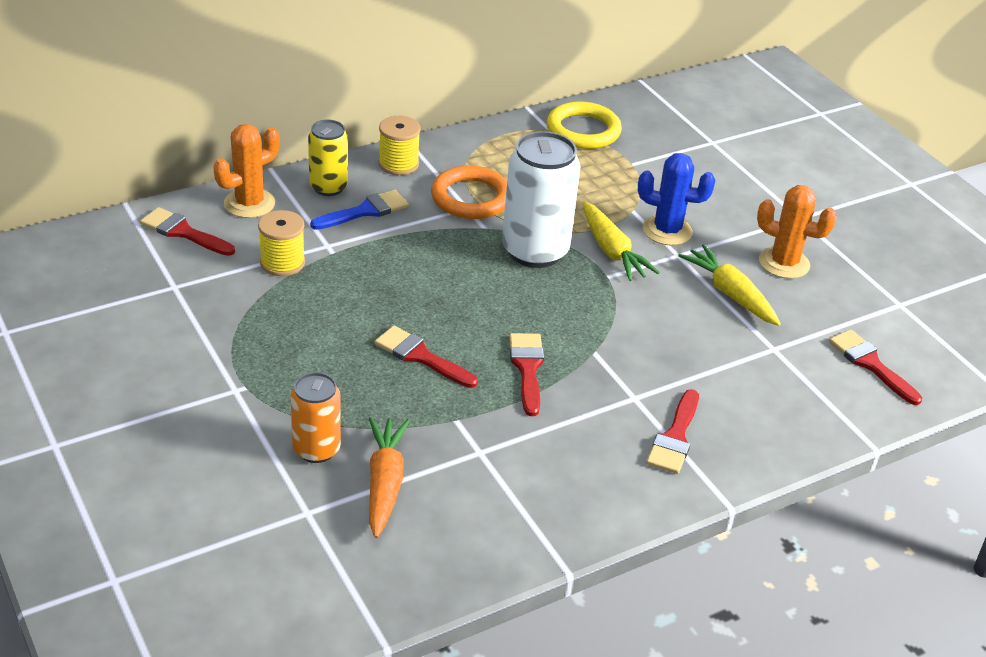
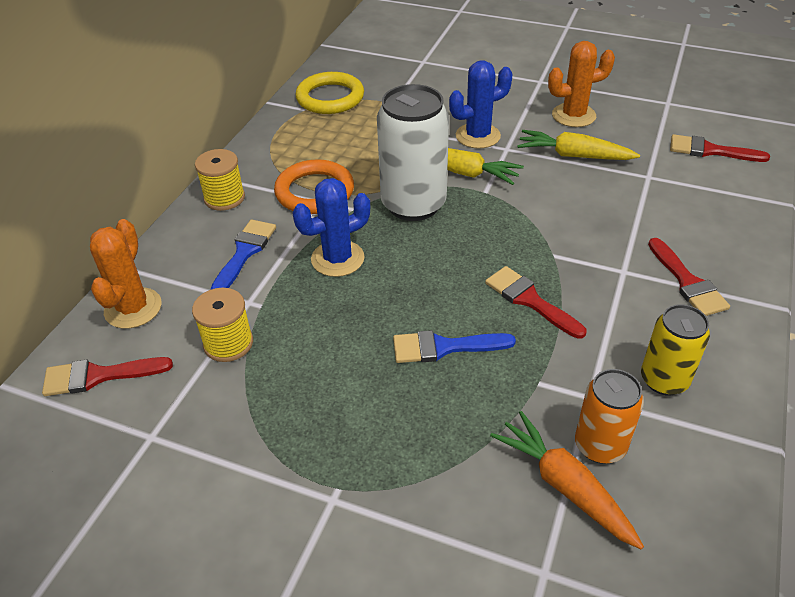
camera: 35 degrees left, 5 degrees up
orange can [291,372,341,463] -> orange can moved to [575,369,644,464]
yellow can [308,120,348,196] -> yellow can moved to [641,304,710,395]
red brush [375,326,478,388] -> blue brush [393,330,516,363]
none -> blue cactus [293,178,370,277]

